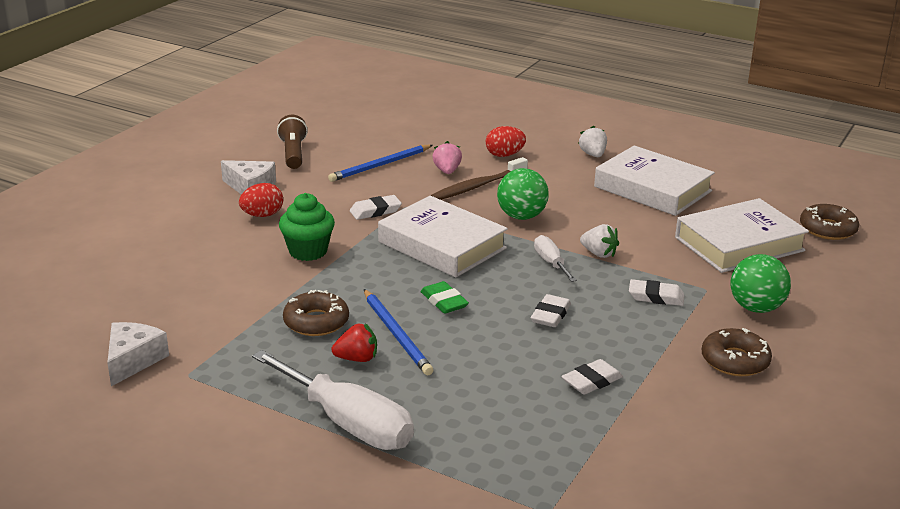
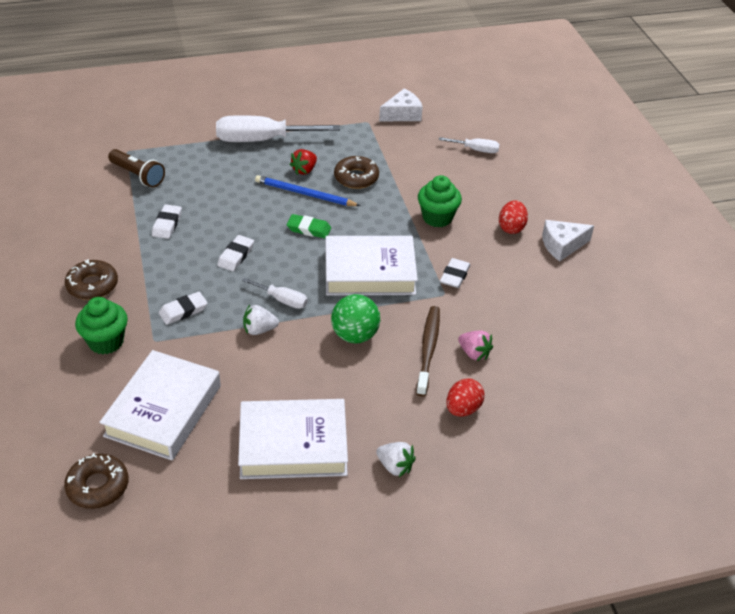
camera: 135 degrees right, 15 degrees up
white cheese [107,322,169,386] -> white cheese turned 90 degrees counterclockwise [379,89,423,121]
brown flashlight [277,115,308,169] -> brown flashlight moved to [108,149,165,188]
blue pencil [328,145,433,182] -> none
white eraser [531,294,571,327] -> white eraser turned 45 degrees clockwise [217,235,254,271]
green ball [730,254,791,313] -> green cupcake [75,297,128,354]
none -> white screwdriver [439,137,500,153]

